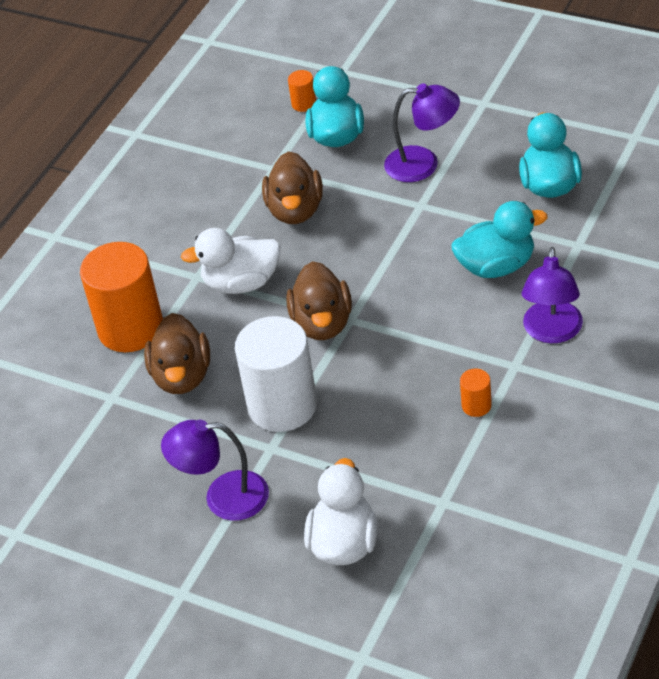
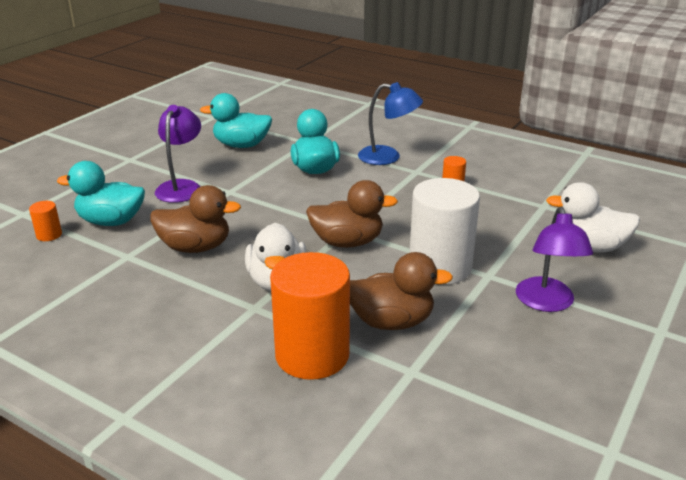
camera: 90 degrees left, 15 degrees down
purple lamp [522,247,583,343] -> blue lamp [358,82,423,165]

